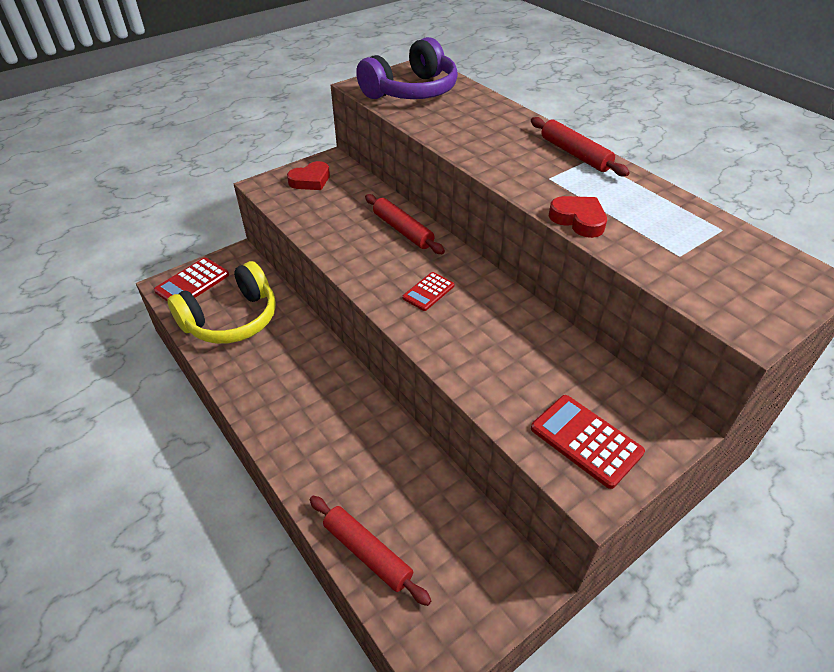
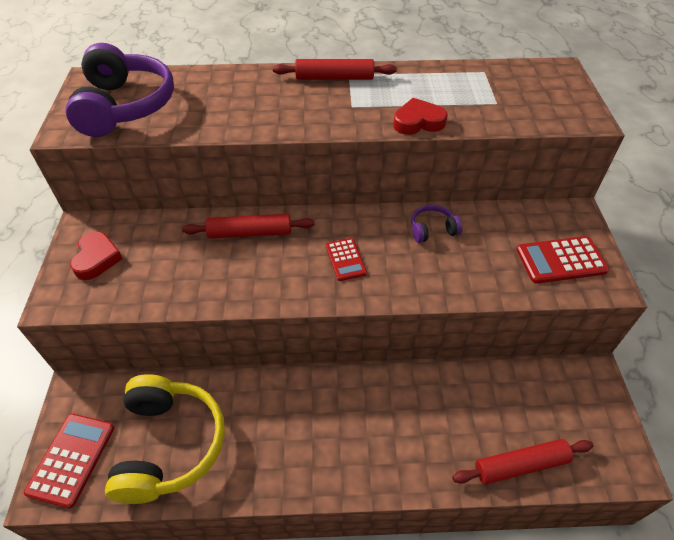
camera: 55 degrees left, 5 degrees up
red calculator [154,258,229,302] -> red calculator turned 150 degrees counterclockwise [24,414,114,509]
none -> purple headphones [411,205,462,243]

